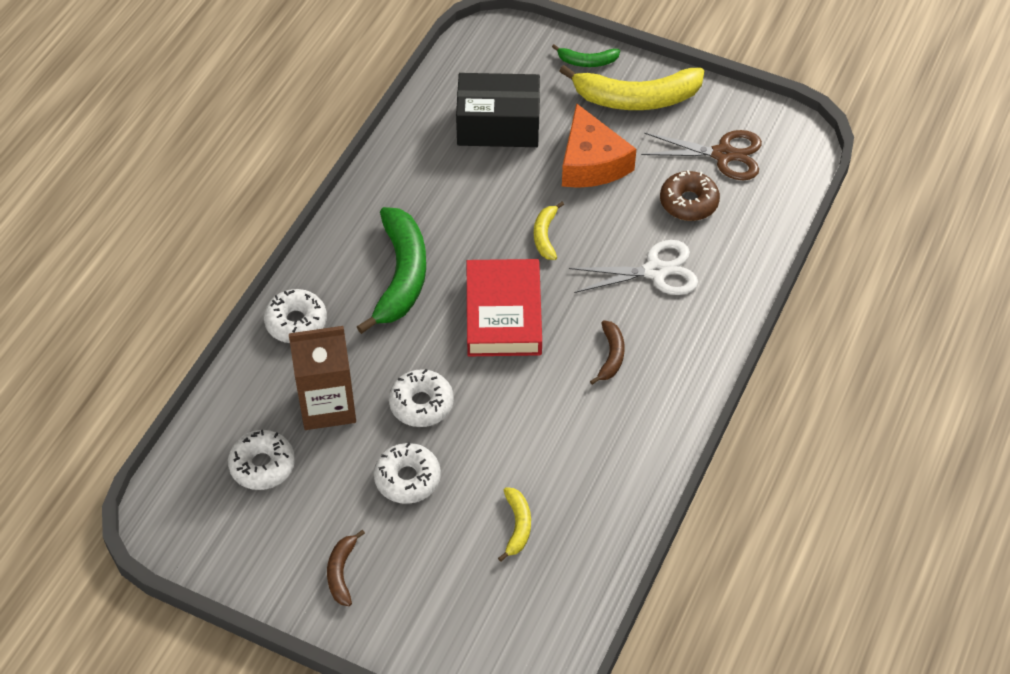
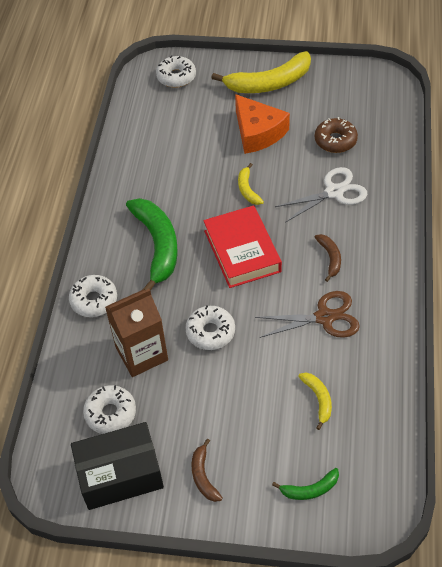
camera: 15 degrees left, 0 degrees up
white donut [374,442,441,504] -> white donut moved to [156,55,196,88]
black box [456,73,540,147] -> black box moved to [71,422,164,510]
green banana [552,44,620,67] -> green banana moved to [272,468,339,500]
brown scissors [641,130,762,180] -> brown scissors moved to [255,291,360,338]

